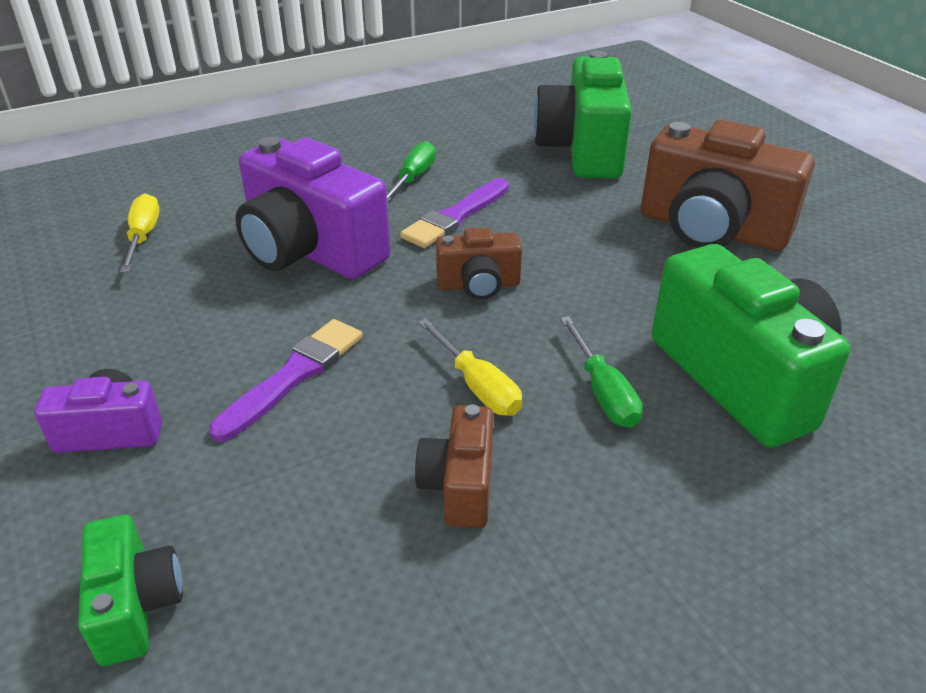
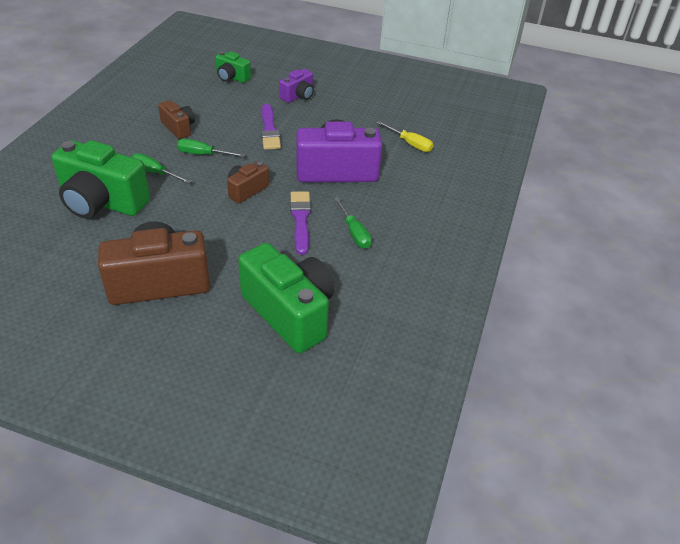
camera: 135 degrees right, 5 degrees up
yellow screwdriver [418,318,522,416] -> green screwdriver [177,139,245,157]

